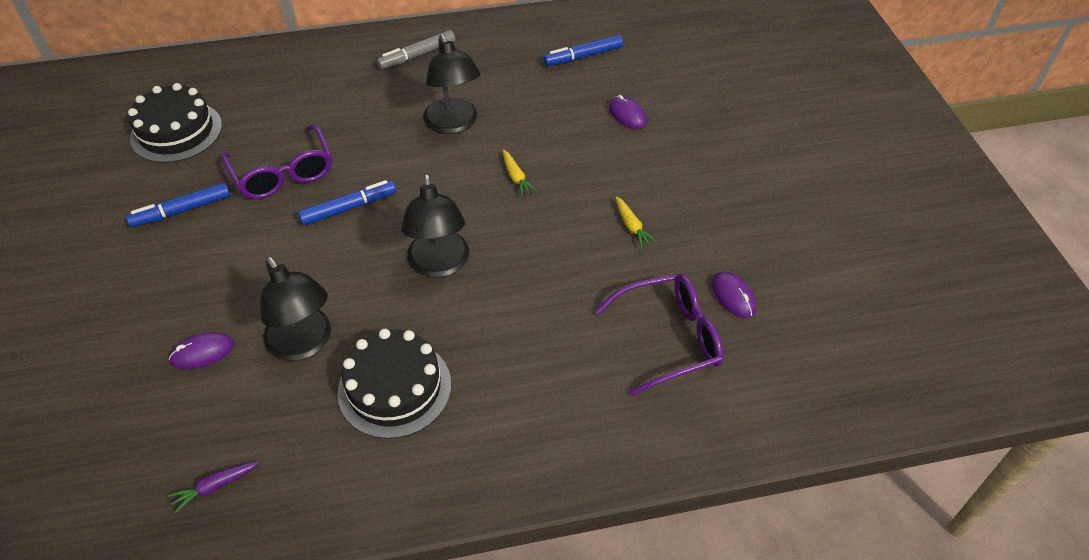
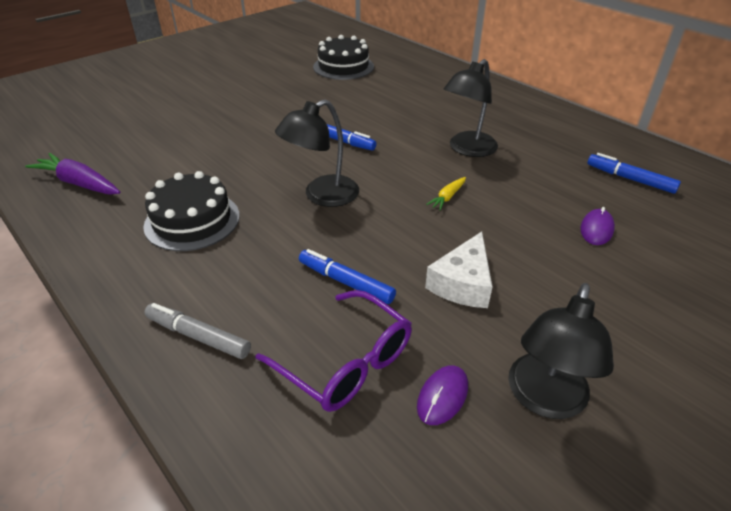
camera: 60 degrees right, 10 degrees down
blue marker [126,183,230,227] -> blue marker moved to [299,249,396,304]
purple carrot [168,461,260,513] -> purple carrot [25,153,120,195], size x1.89
purple mouse [169,332,234,369] -> none
purple glasses [221,124,332,199] -> none
black lamp [260,256,331,361] -> black lamp moved to [508,283,614,419]
grey marker [377,30,455,69] -> grey marker moved to [144,303,251,359]
yellow carrot [615,196,657,248] -> white cheese [425,231,493,308]

